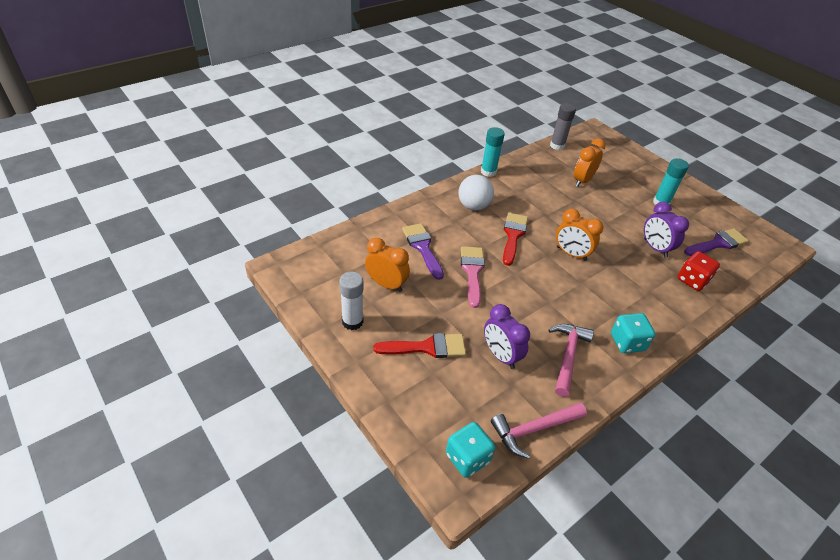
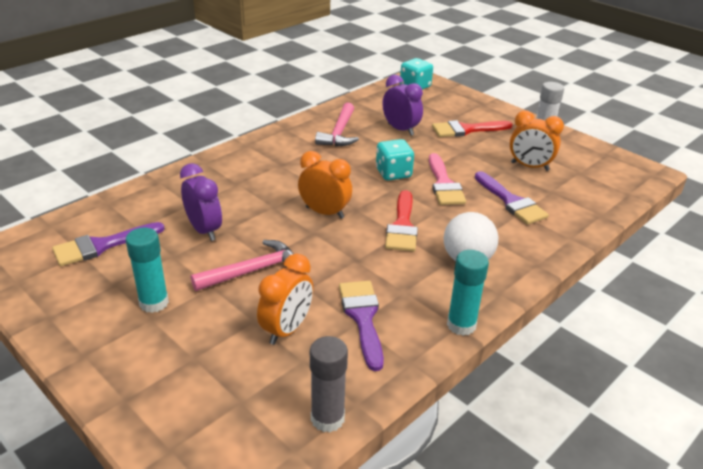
camera: 175 degrees right, 10 degrees down
pink hammer [491,402,587,459] -> pink hammer moved to [191,240,294,291]
turquoise dice [611,313,655,353] -> turquoise dice moved to [376,139,414,181]
red dice [678,251,720,291] -> none
none -> purple brush [339,281,384,371]

